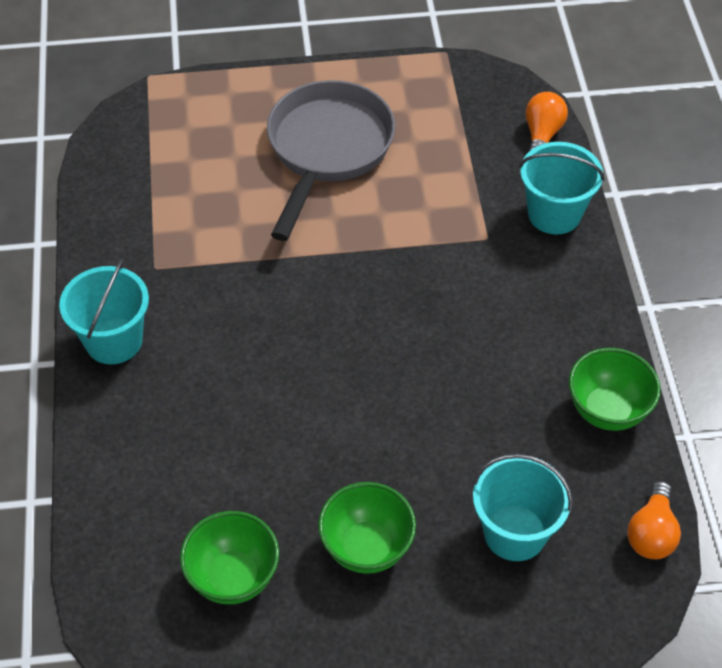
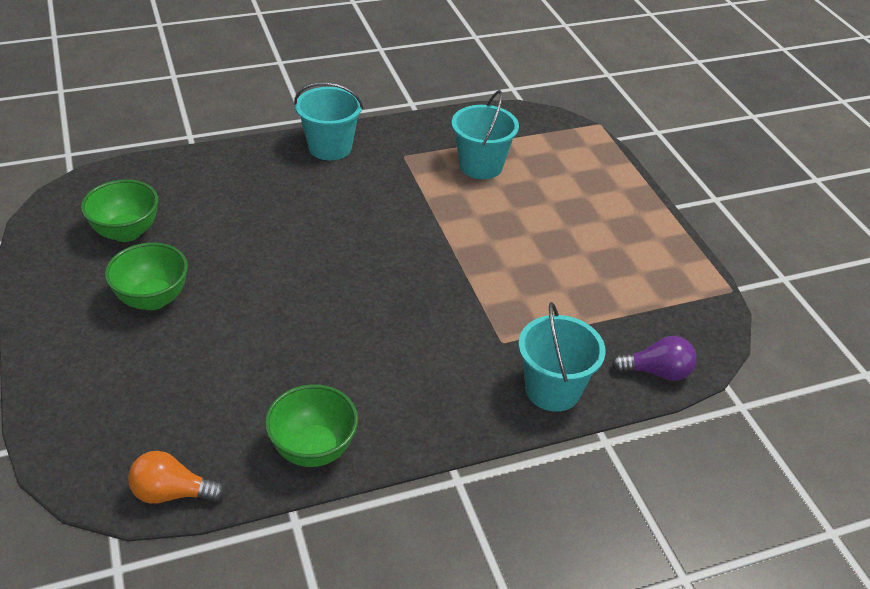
camera: 75 degrees right, 10 degrees down
grey pan [267,80,395,241] -> none
turquoise bucket [472,454,573,561] -> turquoise bucket moved to [452,90,519,179]
orange light bulb [525,92,568,151] -> purple light bulb [612,336,697,381]

